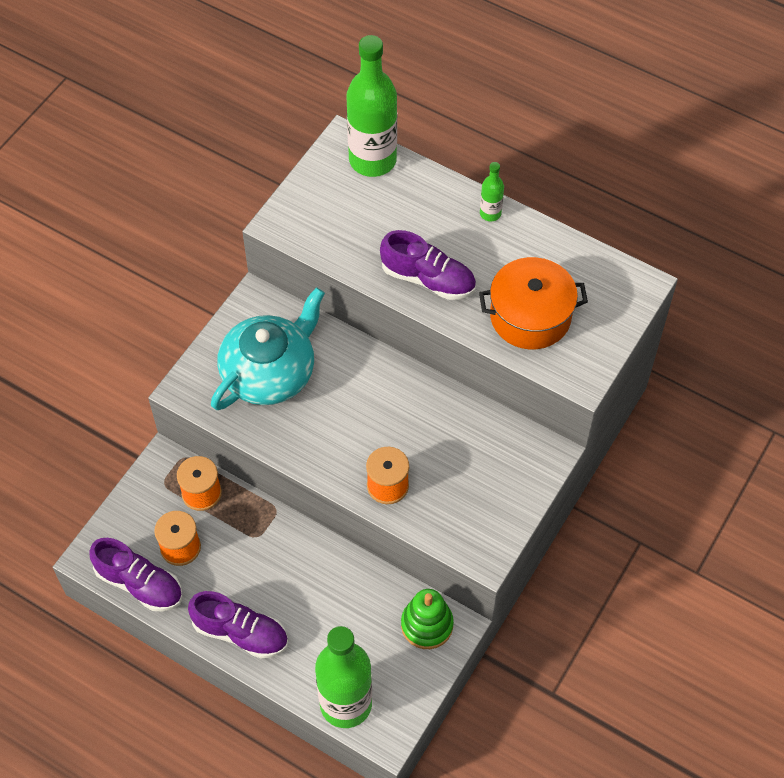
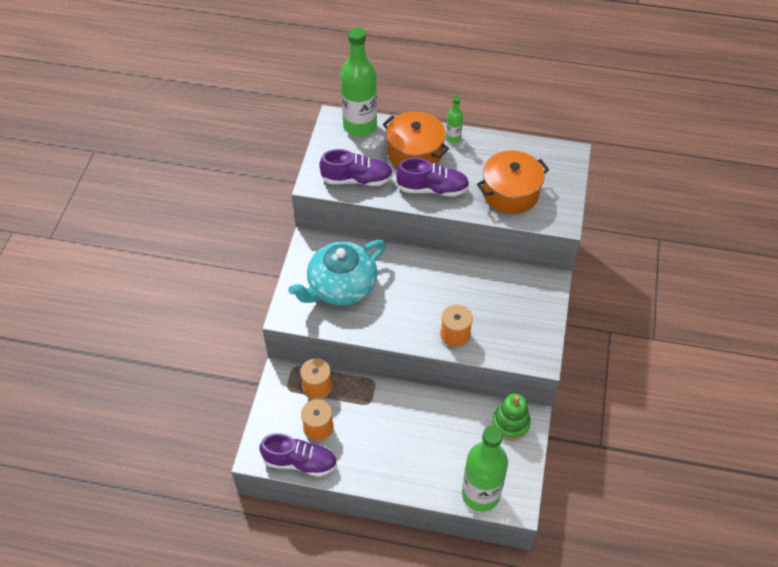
camera: 20 degrees left, 5 degrees down
purple shoe [188,591,288,659] -> purple shoe moved to [319,149,393,186]
turquoise teapot [211,287,325,410] -> turquoise teapot turned 150 degrees counterclockwise [288,240,386,305]
none -> orange pot [383,111,449,167]

